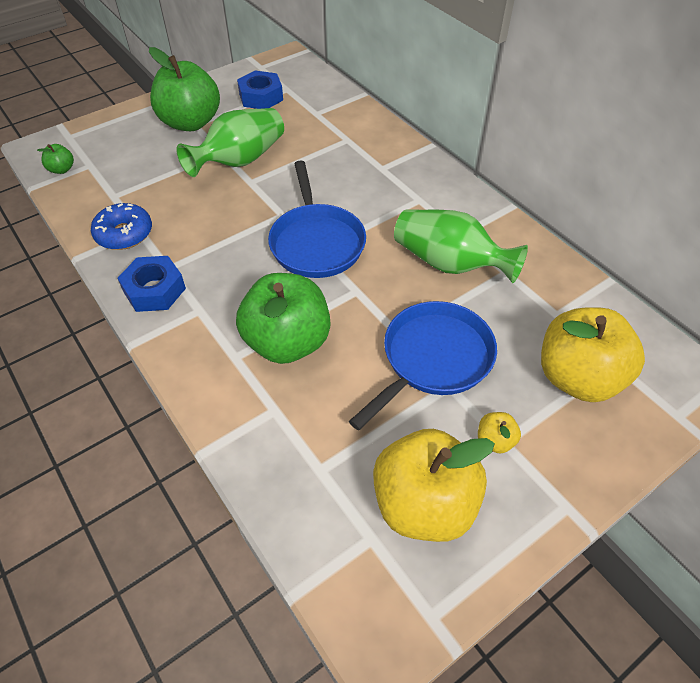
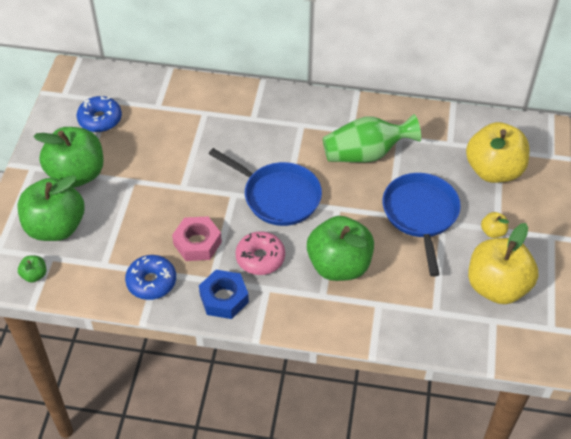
camera: 45 degrees left, 0 degrees up
green vase [176,108,284,177] -> none
blue nut [237,70,283,109] -> blue donut [77,96,122,132]
none -> green apple [18,175,85,241]
none -> pink nut [172,216,222,261]
none -> pink donut [236,231,285,275]

